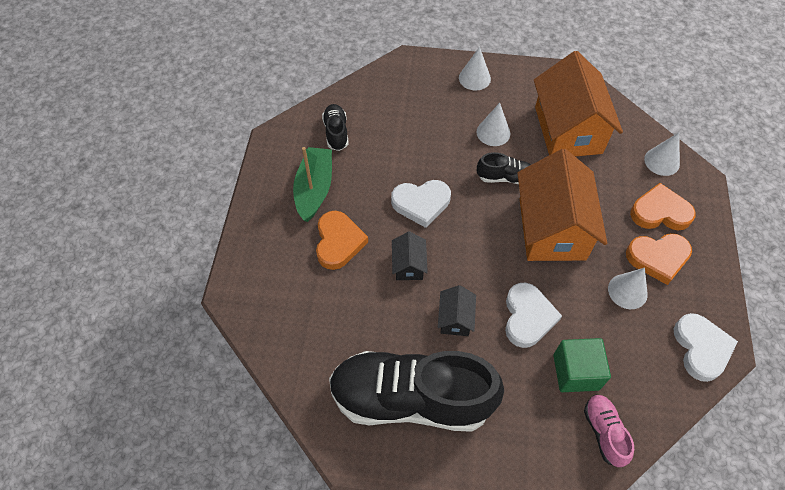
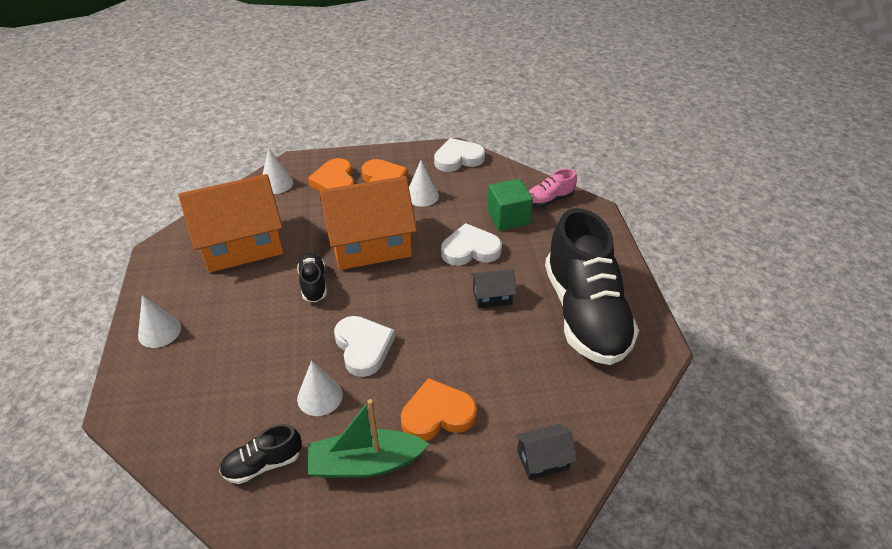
camera: 105 degrees left, 15 degrees down
black house [392,231,428,280] -> black house moved to [515,424,577,480]
white cone [476,103,510,146] -> white cone moved to [297,361,343,416]

